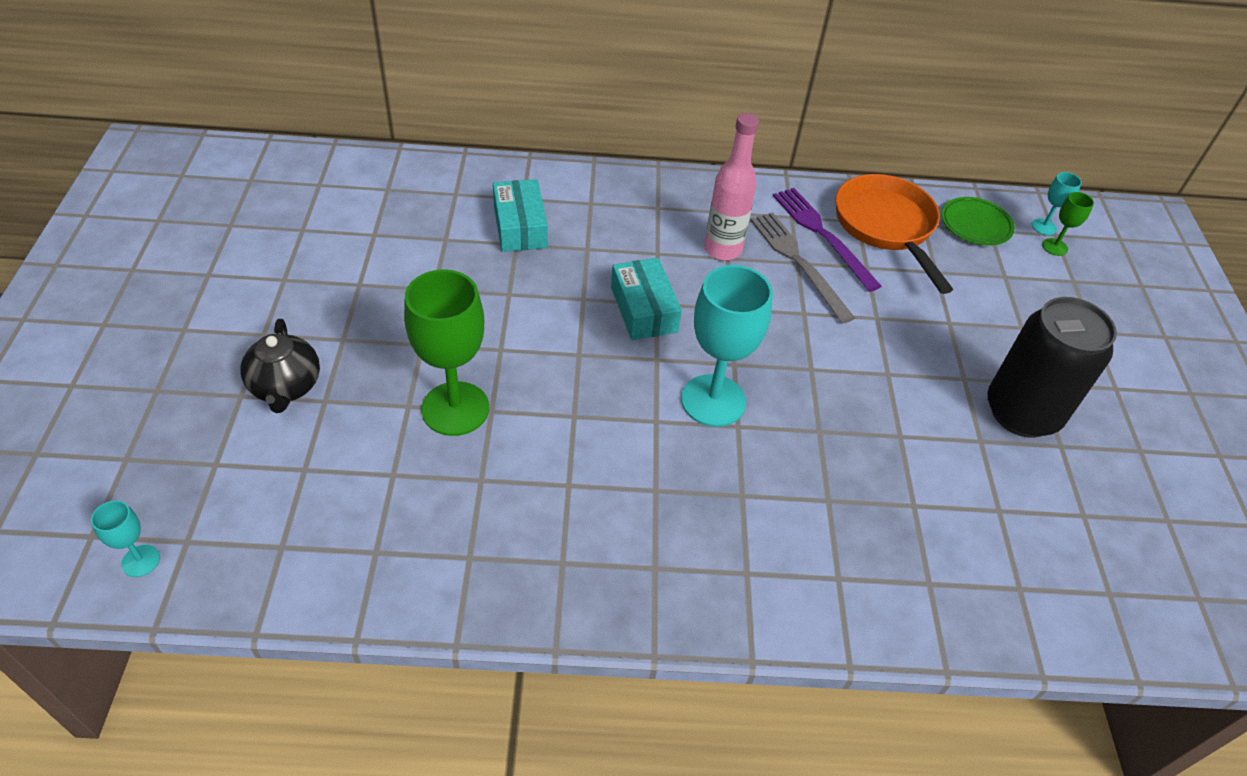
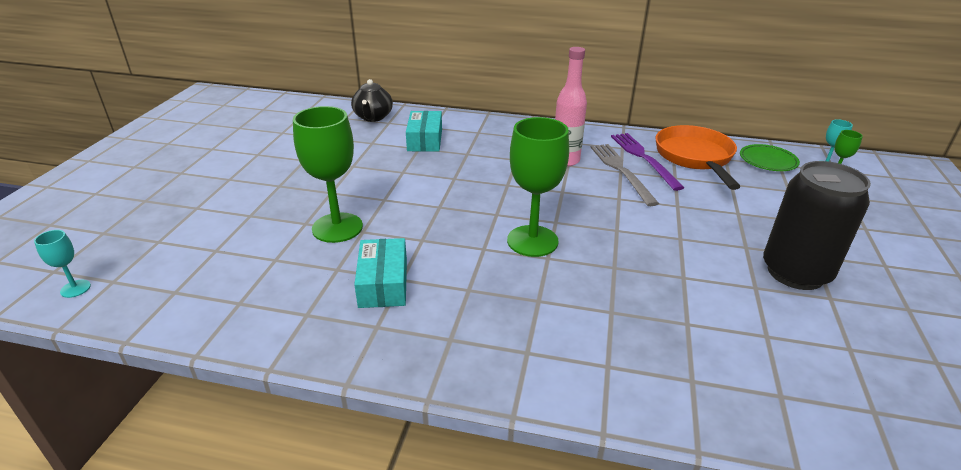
camera: 15 degrees right, 15 degrees down
black teapot [240,319,320,413] -> black teapot moved to [351,79,393,122]
turquoise box [611,258,682,340] -> turquoise box moved to [354,238,407,308]
turquoise goblet [681,265,773,427] -> green goblet [507,117,569,257]

